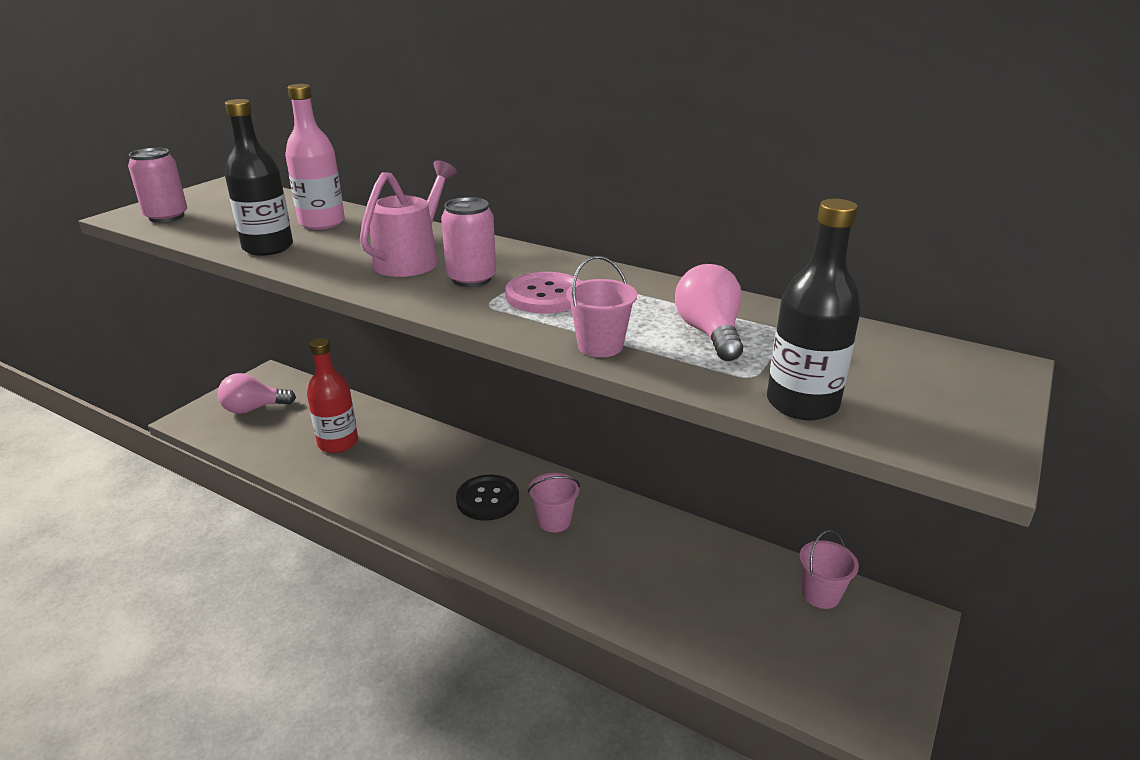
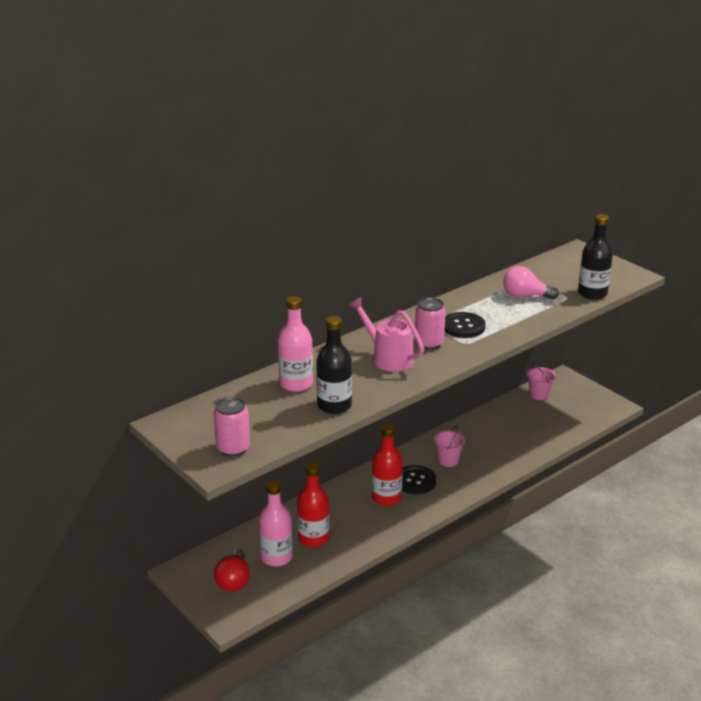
camera: 70 degrees left, 0 degrees up
pink light bulb [218,373,296,414] -> red light bulb [214,549,250,592]
pink button [505,272,581,313] -> black button [445,312,486,338]
pink bucket [566,256,637,357] -> none
none -> pink bottle [259,480,293,566]
none -> red bottle [372,424,403,506]

